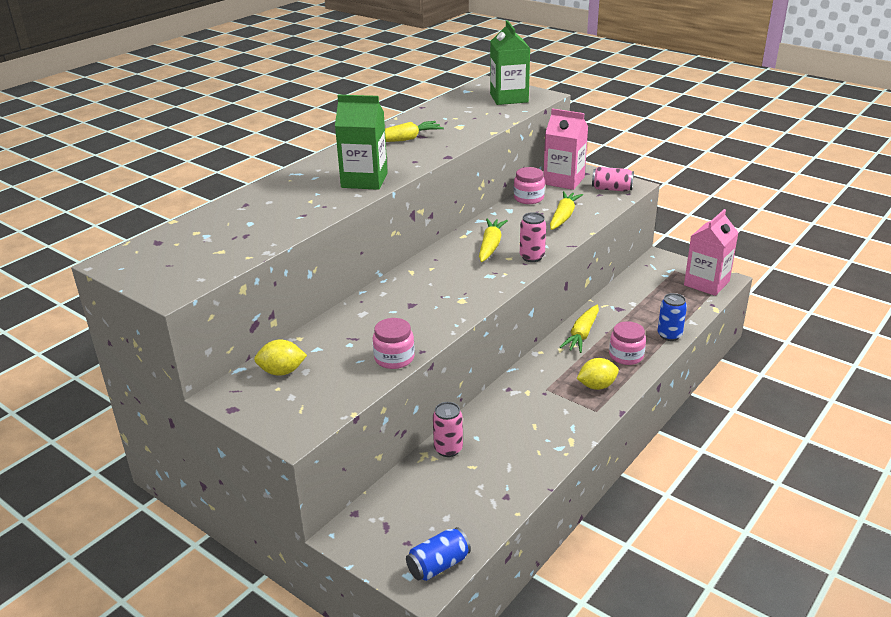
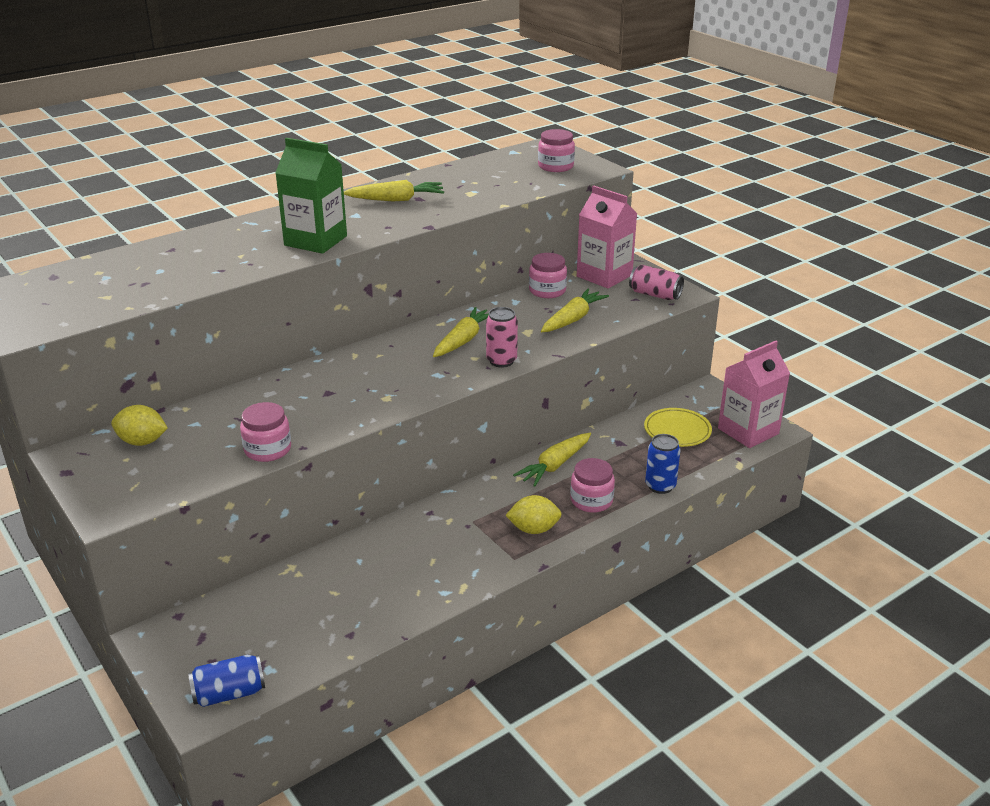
camera: 15 degrees right, 0 degrees up
pink can [433,402,463,457] -> none
green carton [490,20,530,105] -> pink jar [538,129,575,172]
none -> yellow plate [644,408,712,447]

